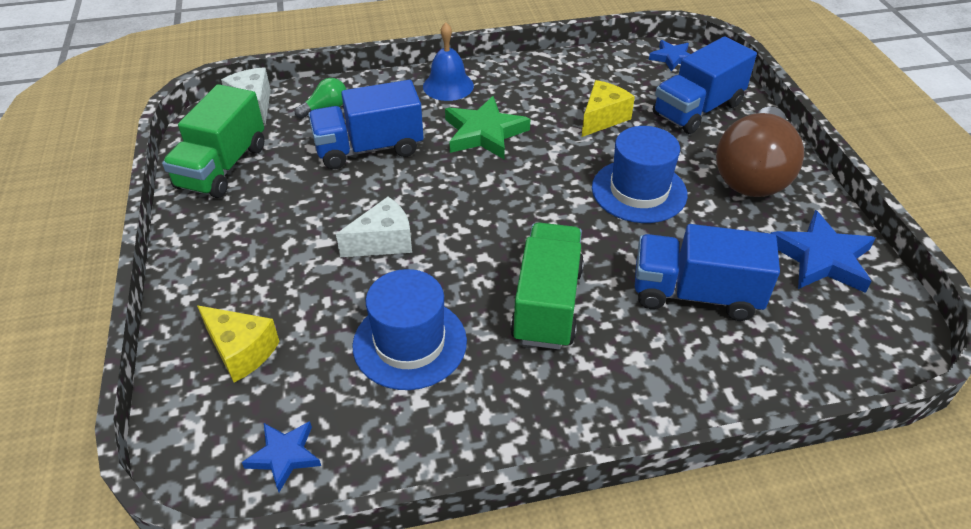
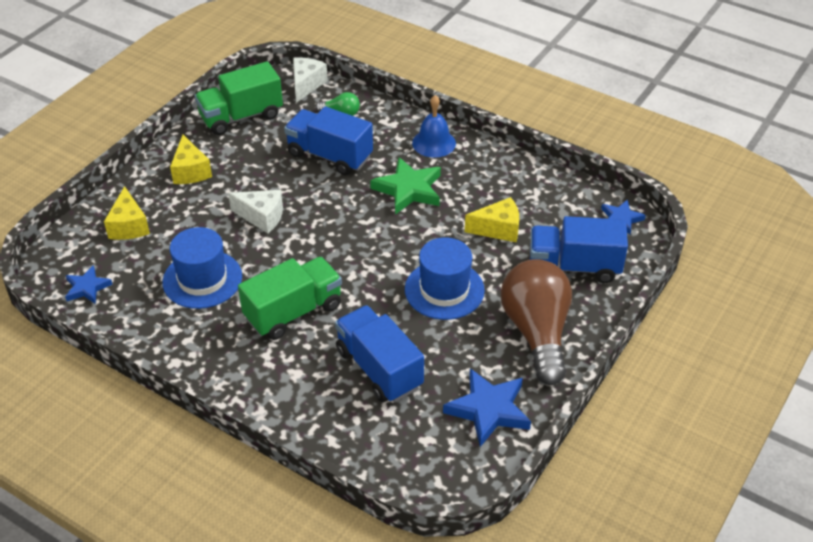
camera: 45 degrees right, 0 degrees up
brown light bulb [716,107,804,197] -> brown light bulb turned 105 degrees clockwise [501,259,572,385]
none -> yellow cheese [170,135,212,184]

